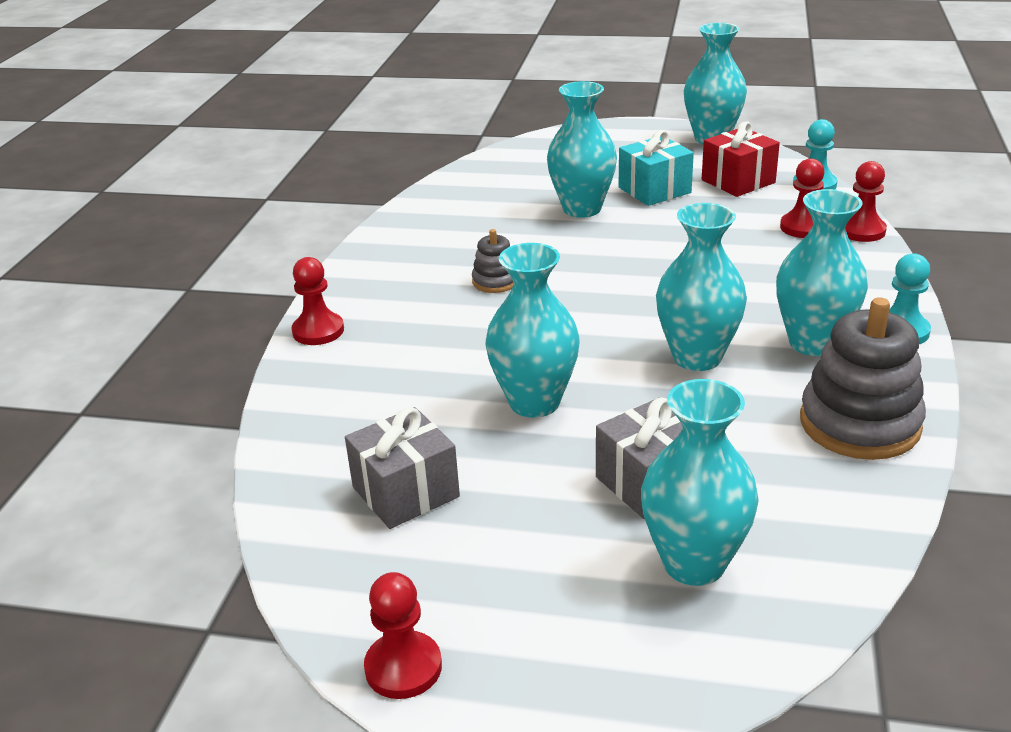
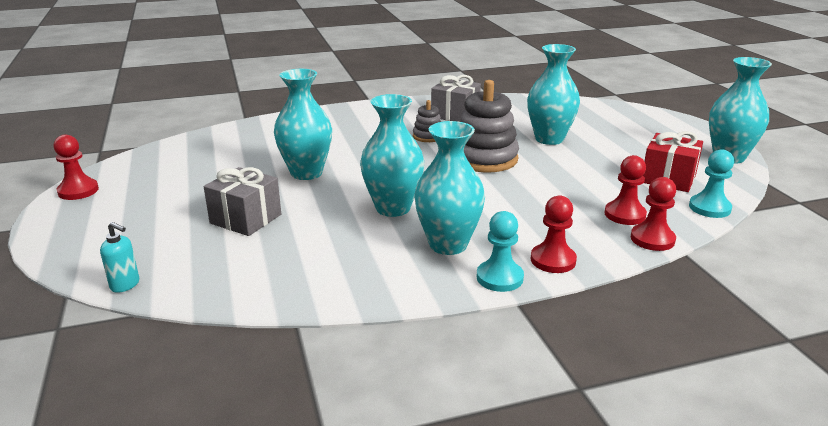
camera: 60 degrees right, 5 degrees down
red pawn [291,257,344,345] -> red pawn moved to [531,195,577,273]
grey gift [345,407,460,529] -> grey gift moved to [431,75,481,122]
turquoise gift [619,130,694,206] -> none
turquoise vase [641,379,759,586] -> none
grey stacking toy [800,297,926,460] -> grey stacking toy moved to [460,80,519,172]
none -> turquoise soap dispenser [100,222,139,293]

